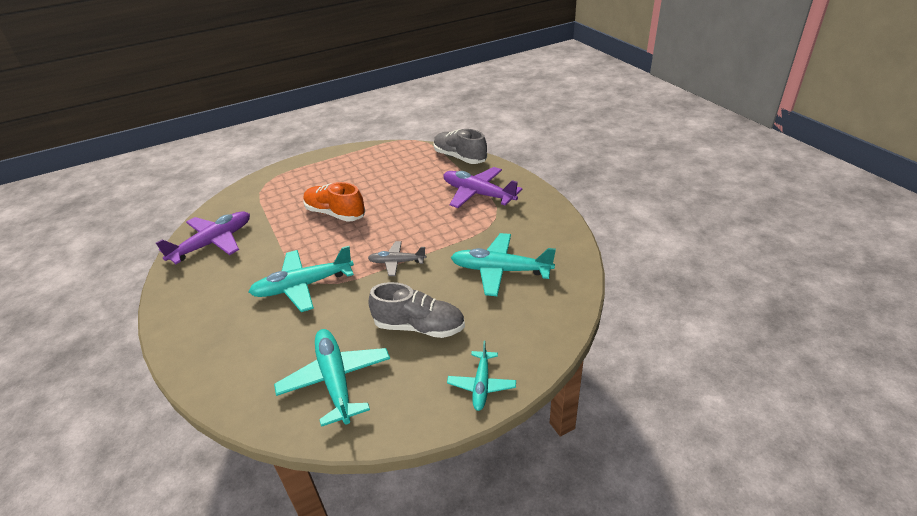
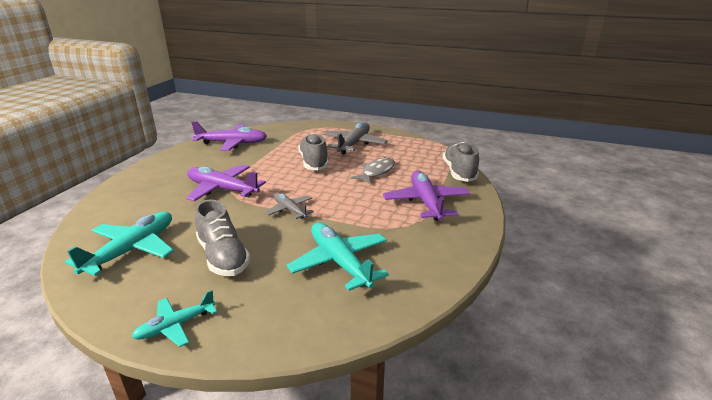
camera: 45 degrees right, 10 degrees down
turquoise plane [249,246,354,312] -> purple plane [186,165,266,201]
orange shoe [303,182,365,222] -> grey shoe [298,133,329,170]
none -> grey plane [323,122,388,154]
none -> grey fish [351,157,395,184]

